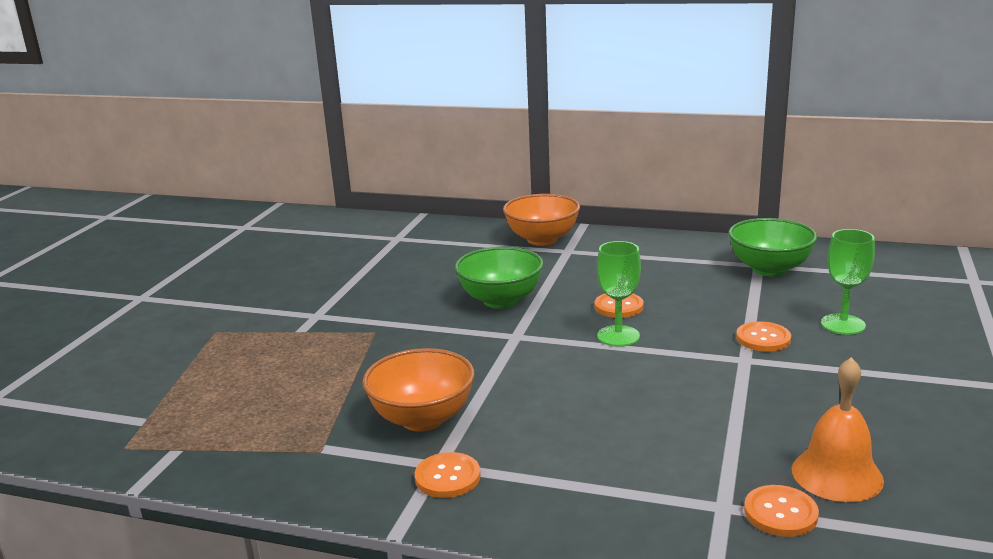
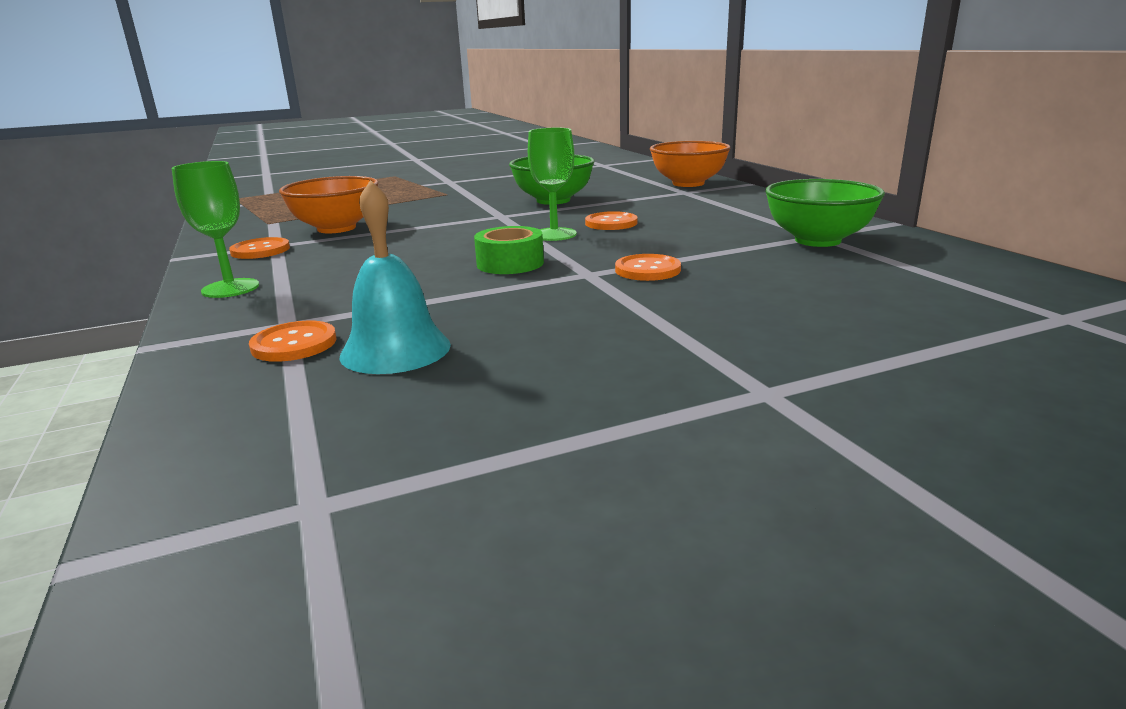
camera: 50 degrees right, 0 degrees up
orange bell [792,357,884,502] -> turquoise bell [340,180,451,374]
green goblet [821,229,875,335] -> green goblet moved to [172,161,259,298]
none -> green tape [474,226,544,274]

